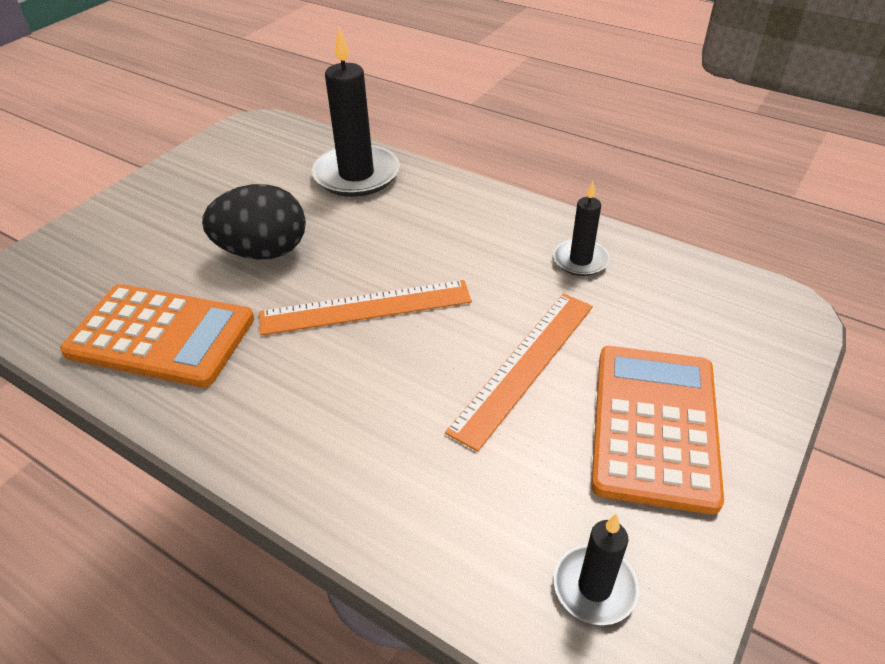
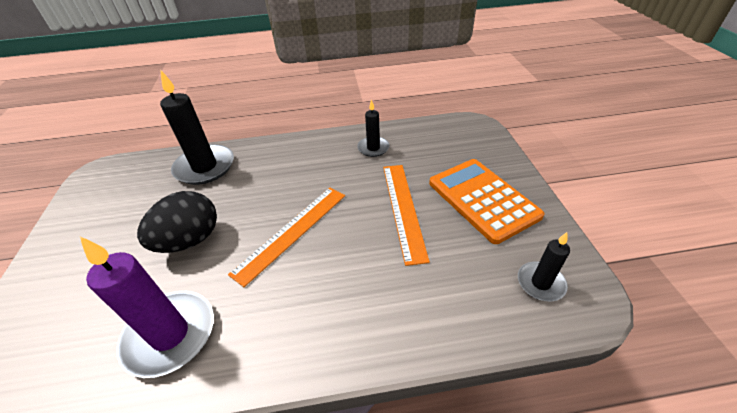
camera: 40 degrees left, 0 degrees up
orange calculator [60,284,254,388] -> purple candle [80,237,214,378]

